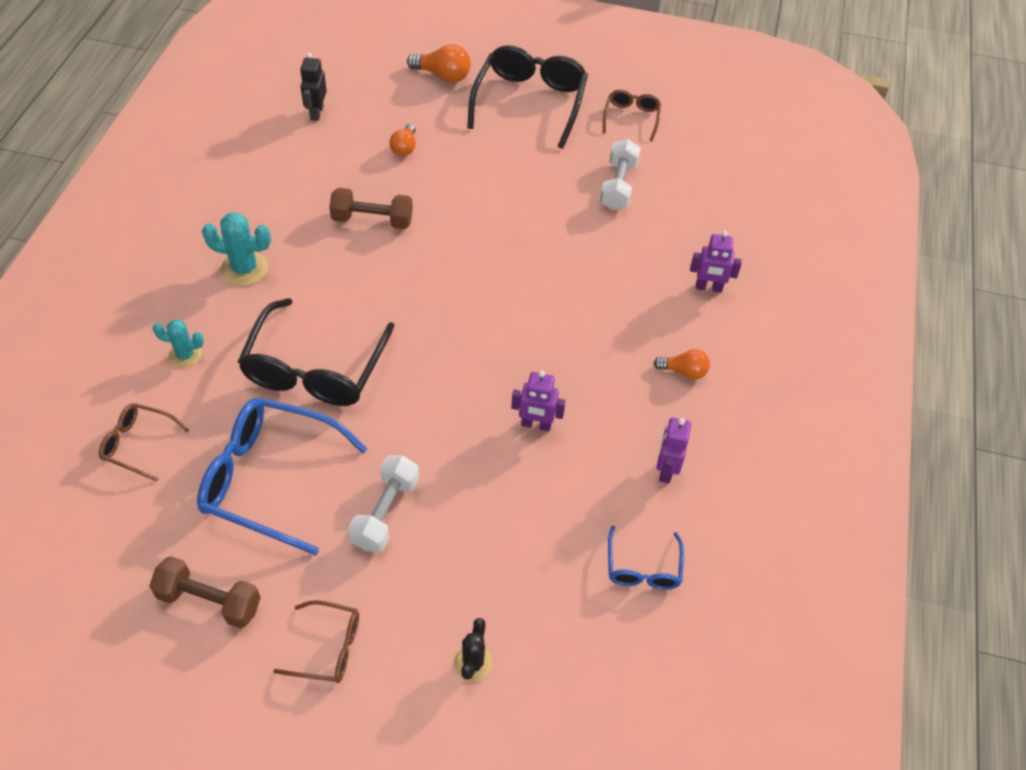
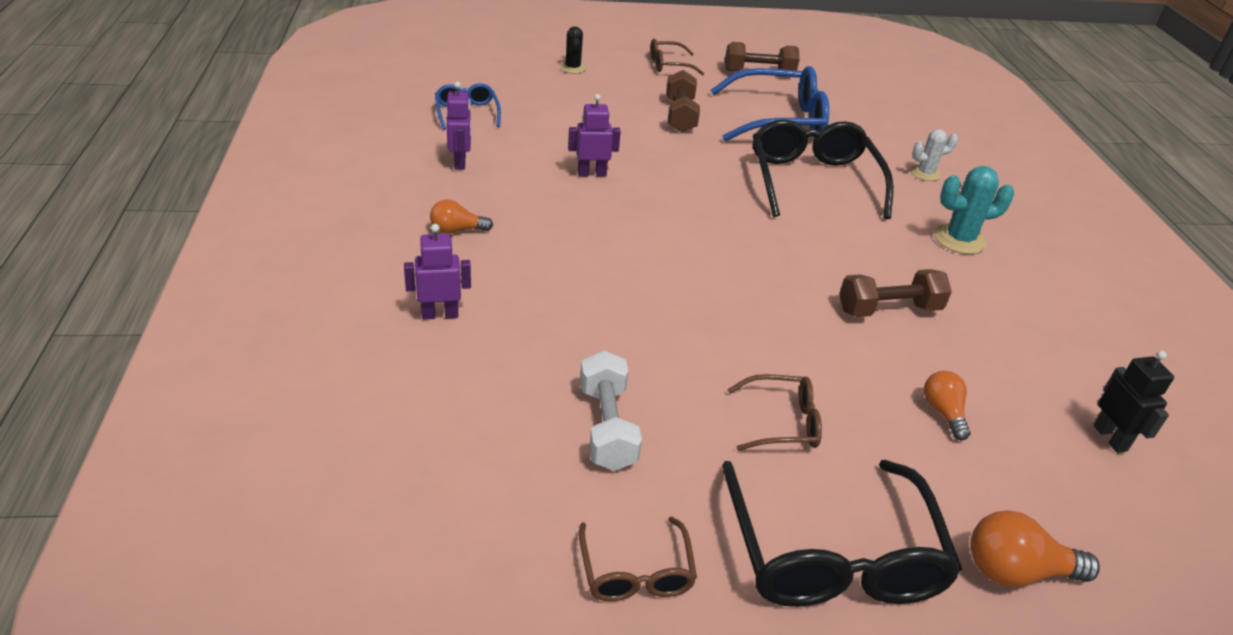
camera: 160 degrees right, 15 degrees down
brown glasses [99,403,189,482] -> brown glasses moved to [727,374,822,451]
turquoise cactus [153,319,204,368] -> white cactus [911,129,958,181]
white dumbbell [348,455,419,552] -> brown dumbbell [666,70,700,132]

